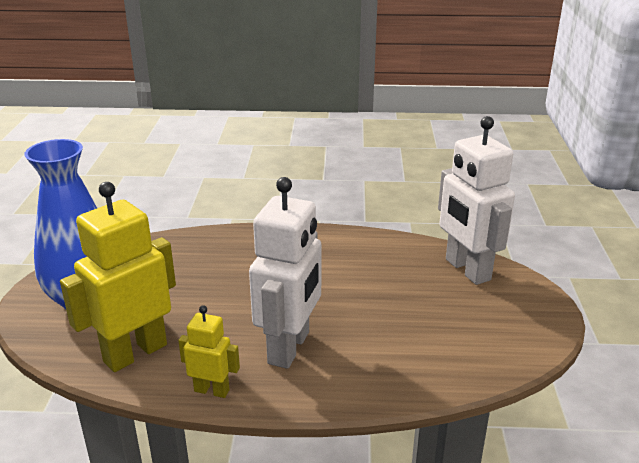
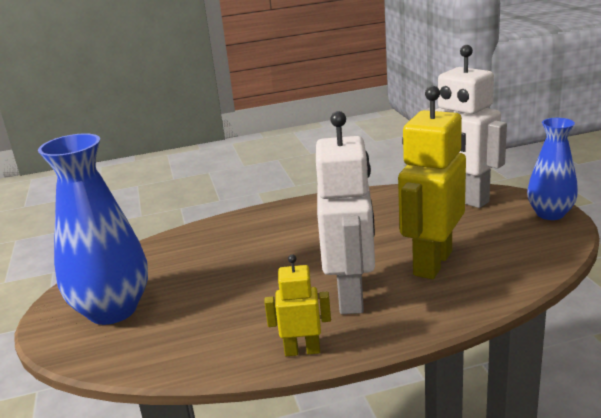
camera: 15 degrees left, 5 degrees down
yellow robot [60,182,176,372] -> yellow robot moved to [398,86,466,279]
none -> blue vase [527,118,578,220]

